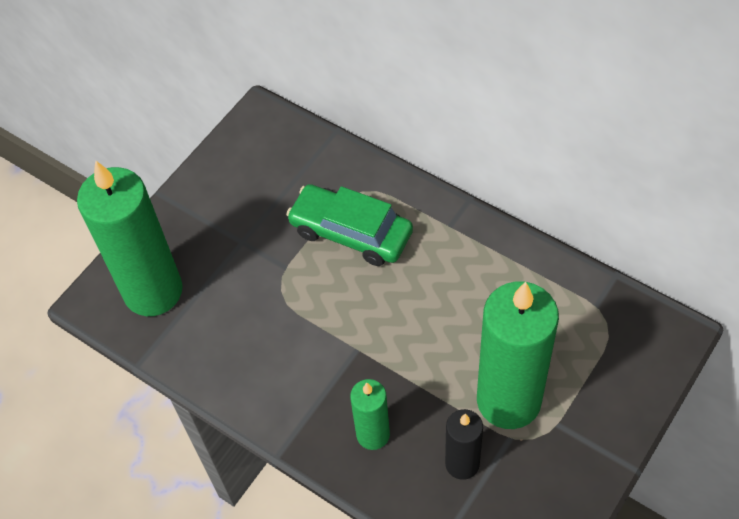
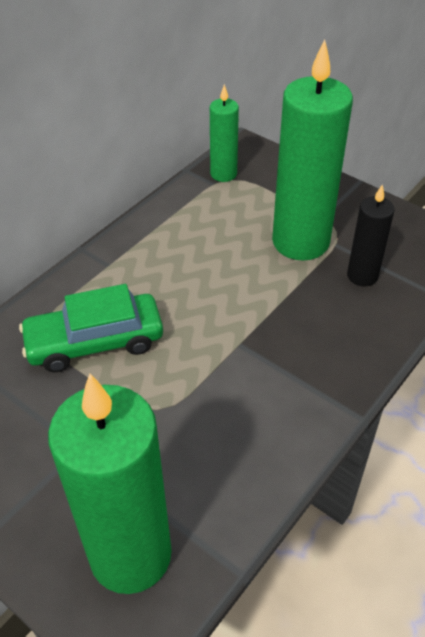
camera: 90 degrees left, 10 degrees down
green car [286,184,413,266] -> green car turned 45 degrees clockwise [19,284,163,372]
green candle [350,379,390,450] -> green candle moved to [210,84,239,182]

